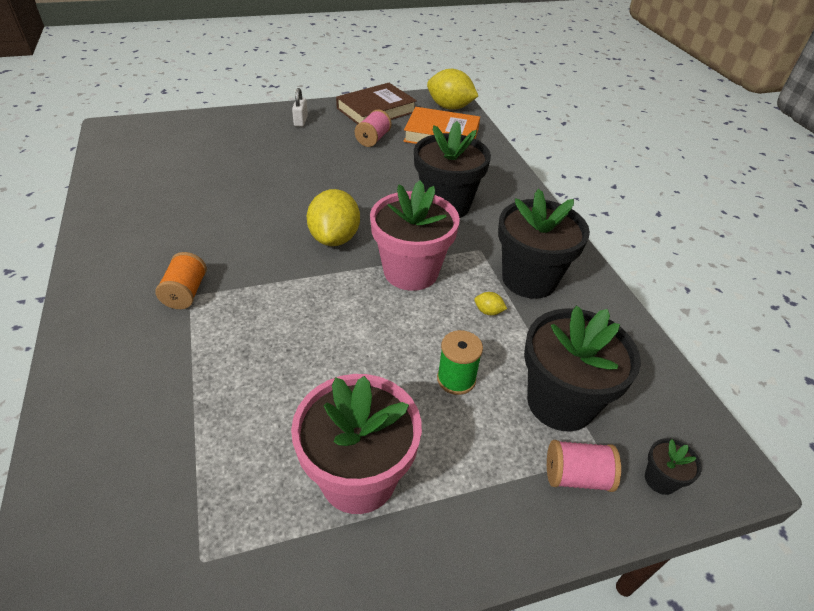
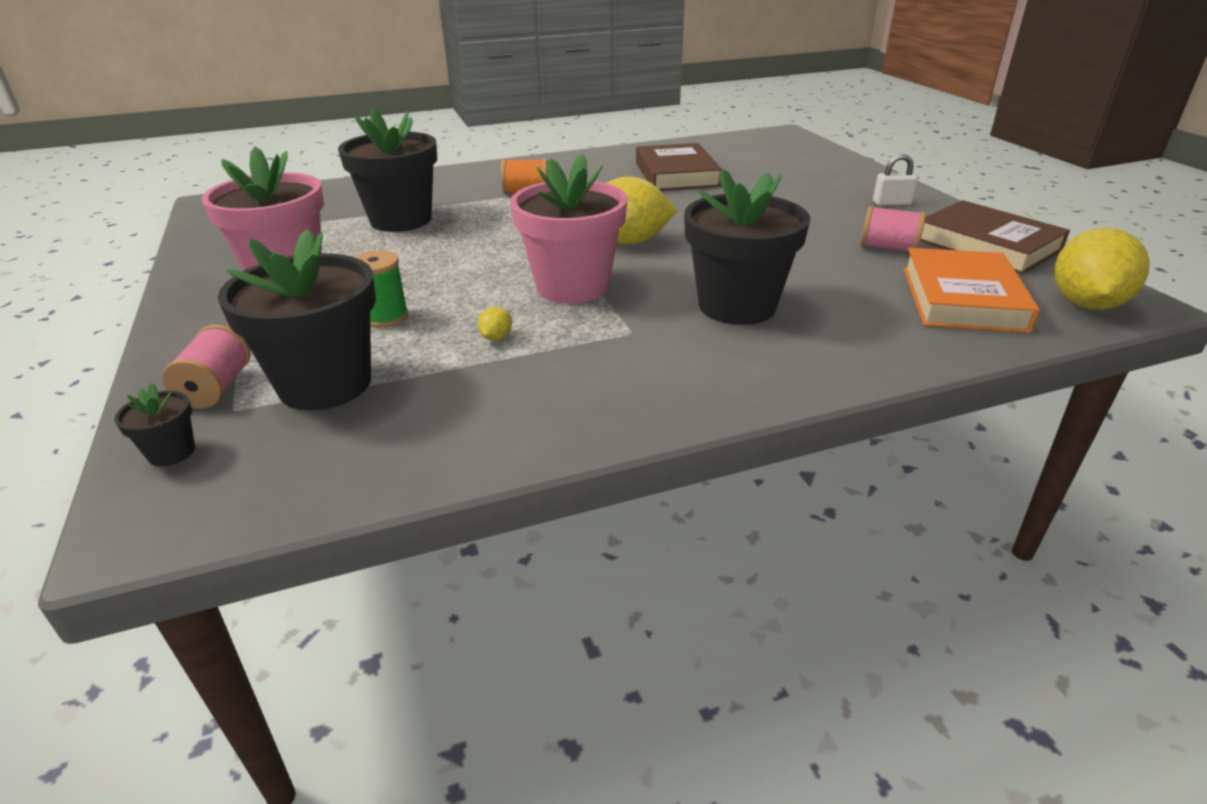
camera: 90 degrees right, 10 degrees down
black flower pot [498,189,590,299] -> black flower pot moved to [338,108,437,232]
none -> brown book [636,143,722,191]

